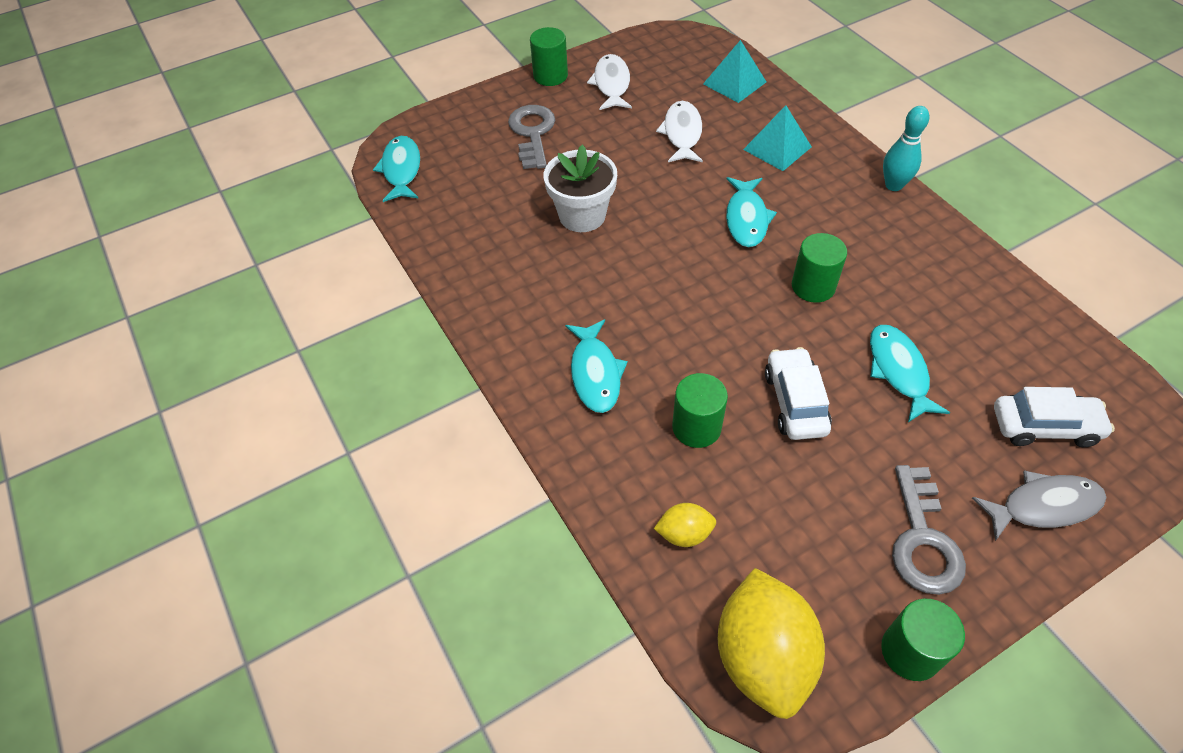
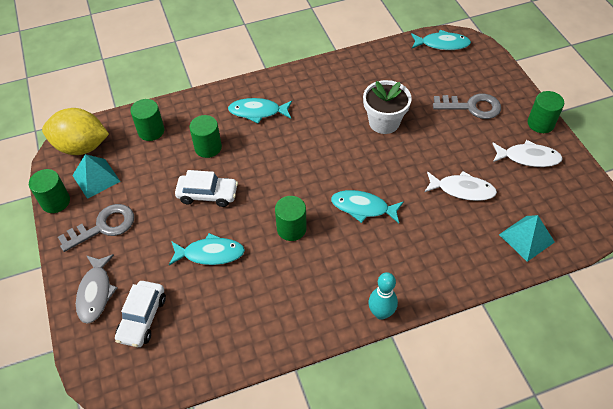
camera: 100 degrees right, 0 degrees up
yellow lemon [654,503,716,547] -> green cylinder [130,99,164,141]
turquoise pyramid [743,105,812,171] -> turquoise pyramid moved to [72,154,121,199]
grey key [892,465,966,595] -> grey key turned 135 degrees clockwise [58,204,134,252]

